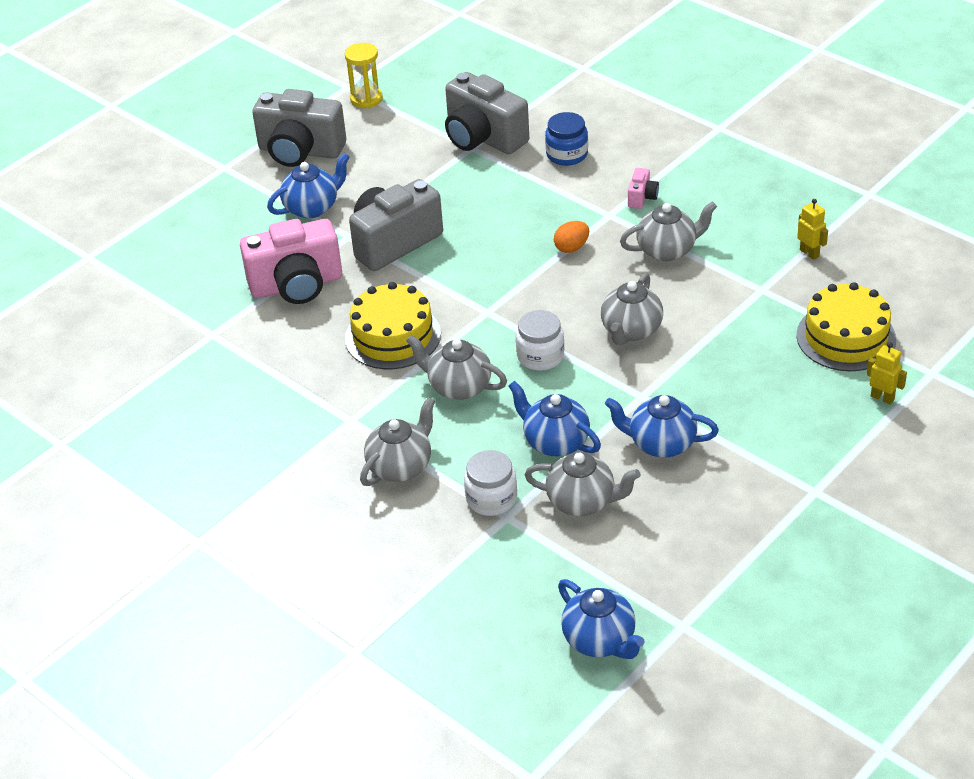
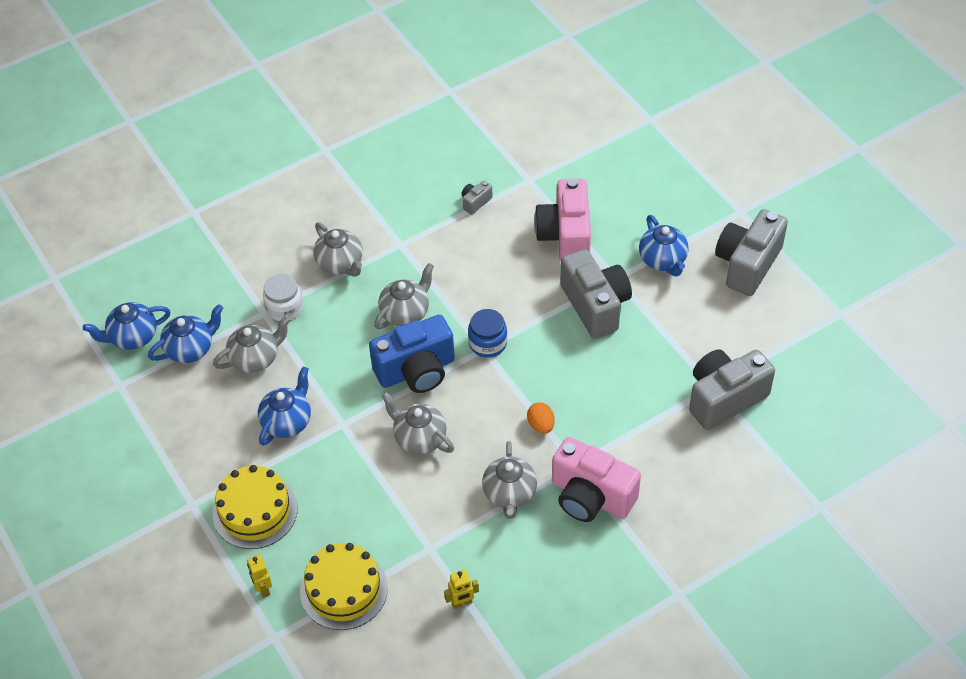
camera: 105 degrees right, 10 degrees up
yellow hourglass [345,43,383,108] -> none
yellow cake [345,282,441,369] -> yellow cake moved to [212,465,297,549]
blue teapot [509,381,601,456] -> blue teapot moved to [148,304,223,363]
white jar [516,310,564,371] -> blue camera [369,315,455,393]
grey teapot [525,452,641,516] -> grey teapot turned 150 degrees counterclockwise [213,316,290,373]
blue jar [545,112,588,166] -> blue jar moved to [468,309,507,357]
pink camera [628,168,659,209] -> pink camera [552,437,641,522], size x2.32
yellow robot [867,342,907,405] -> yellow robot turned 105 degrees clockwise [247,555,272,598]
none -> grey camera [462,180,493,215]

